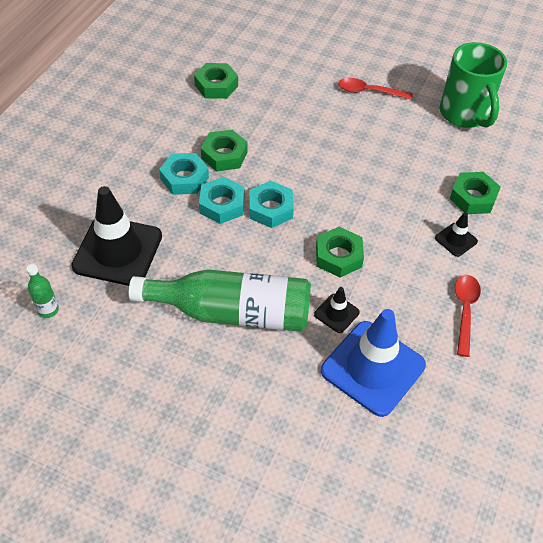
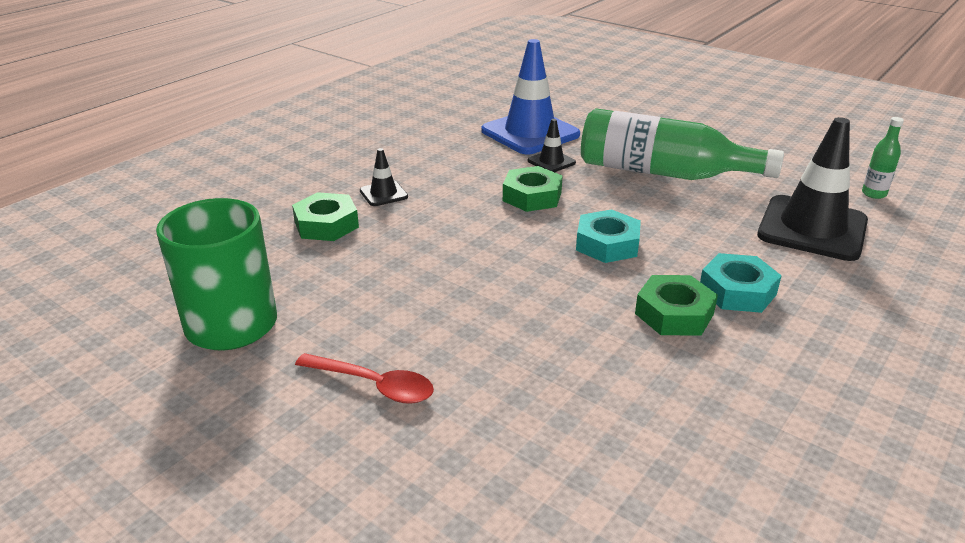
camera: 165 degrees left, 20 degrees down
green nut [194,63,238,99] -> none
turquoise nut [199,177,244,224] -> none
red spoon [455,275,481,357] -> none

